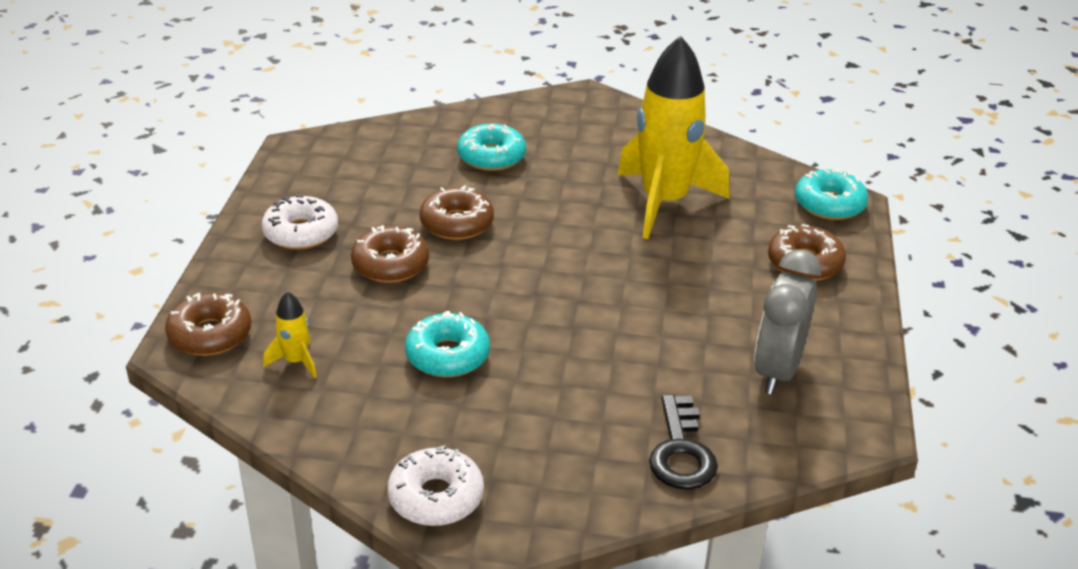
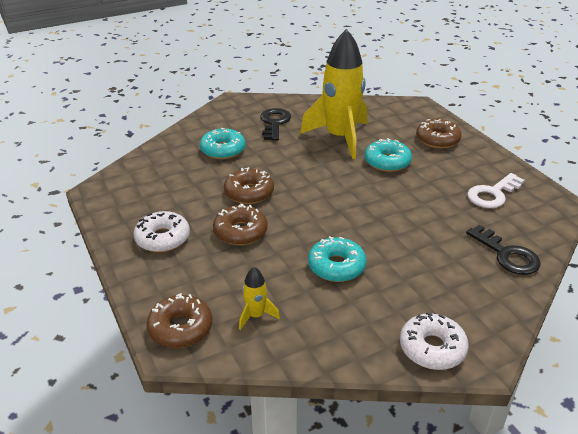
camera: 35 degrees left, 0 degrees up
grey clock [754,249,821,395] -> white key [467,173,525,208]
turquoise donut [795,168,868,220] -> turquoise donut moved to [365,138,412,172]
none -> black key [260,108,291,140]

